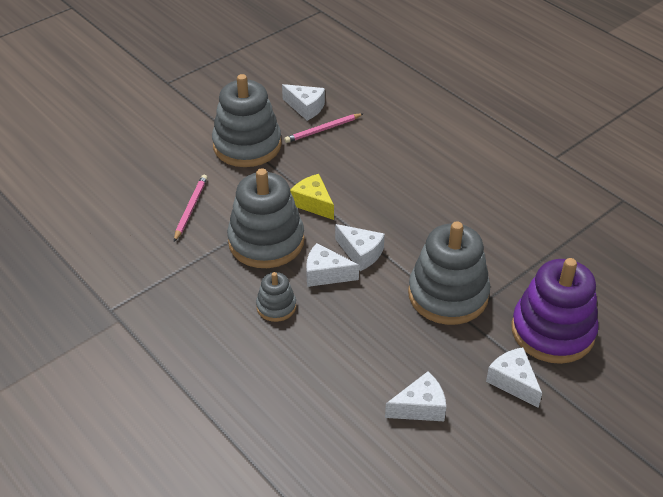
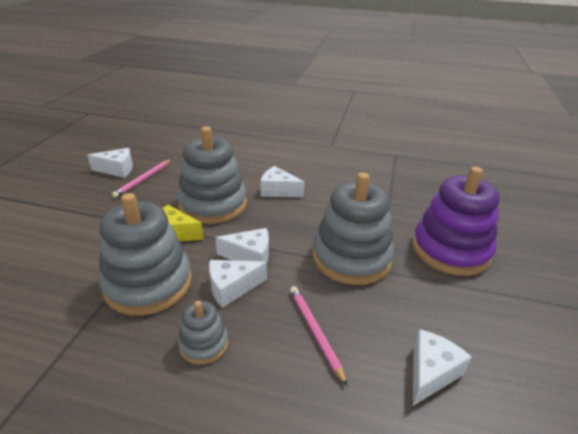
camera: 35 degrees left, 10 degrees down
pink pencil [174,175,207,242] -> pink pencil moved to [290,286,348,386]
grey stacking toy [212,74,282,167] -> grey stacking toy moved to [177,126,247,224]
white cheese [486,347,542,408] -> white cheese moved to [261,166,305,197]

